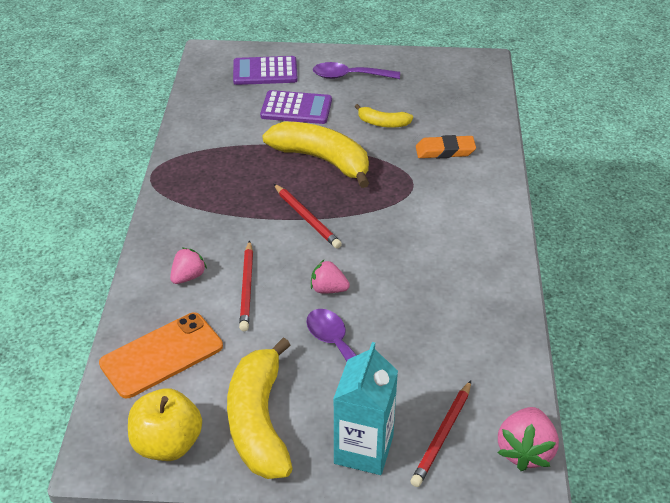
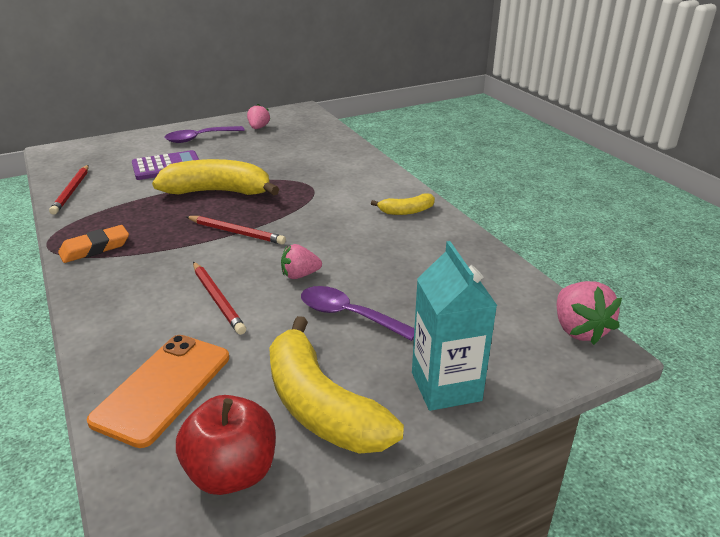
camera: 30 degrees left, 10 degrees down
yellow apple [128,388,202,461] -> red apple [176,395,276,495]
pink strawberry [170,247,207,284] -> pink strawberry moved to [247,104,270,129]
purple calculator [233,56,298,85] -> none
yellow banana [355,104,413,128] -> yellow banana moved to [371,194,435,215]
red pencil [411,381,471,487] -> red pencil moved to [49,165,89,215]
orange eraser [416,135,476,158] -> orange eraser moved to [58,225,129,263]

